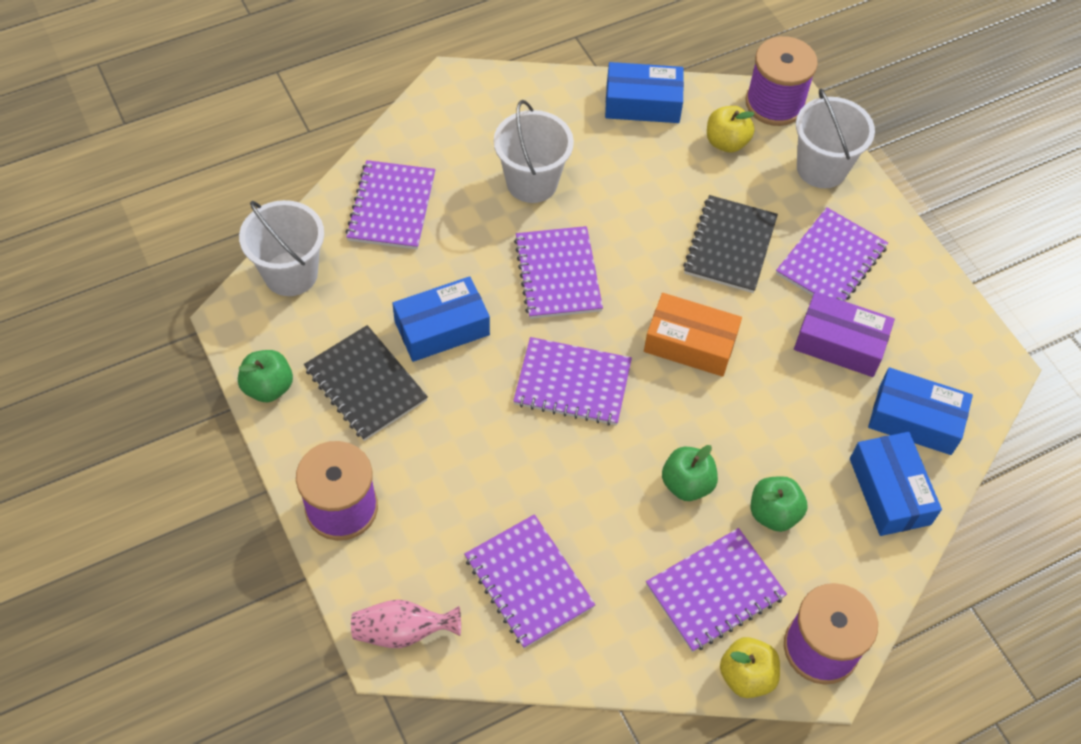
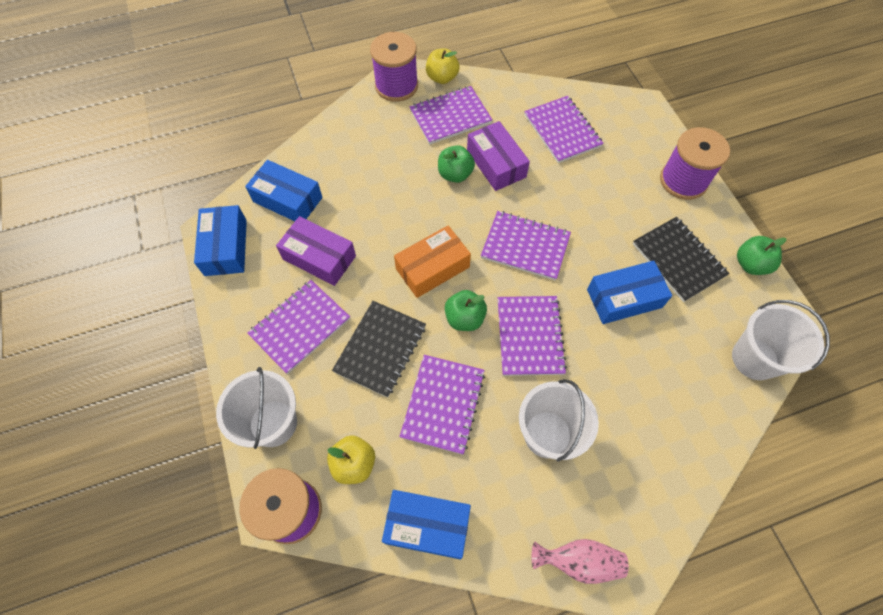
camera: 170 degrees left, 5 degrees up
purple notebook [346,160,435,250] -> purple notebook moved to [399,355,485,455]
pink vase [351,599,461,648] -> pink vase moved to [531,539,629,584]
orange box [644,293,742,377] -> orange box turned 60 degrees counterclockwise [394,225,471,298]
green apple [751,476,808,532] -> green apple moved to [445,290,487,331]
blue box [850,432,942,536] -> blue box moved to [194,205,247,276]
none -> purple box [467,121,530,191]

